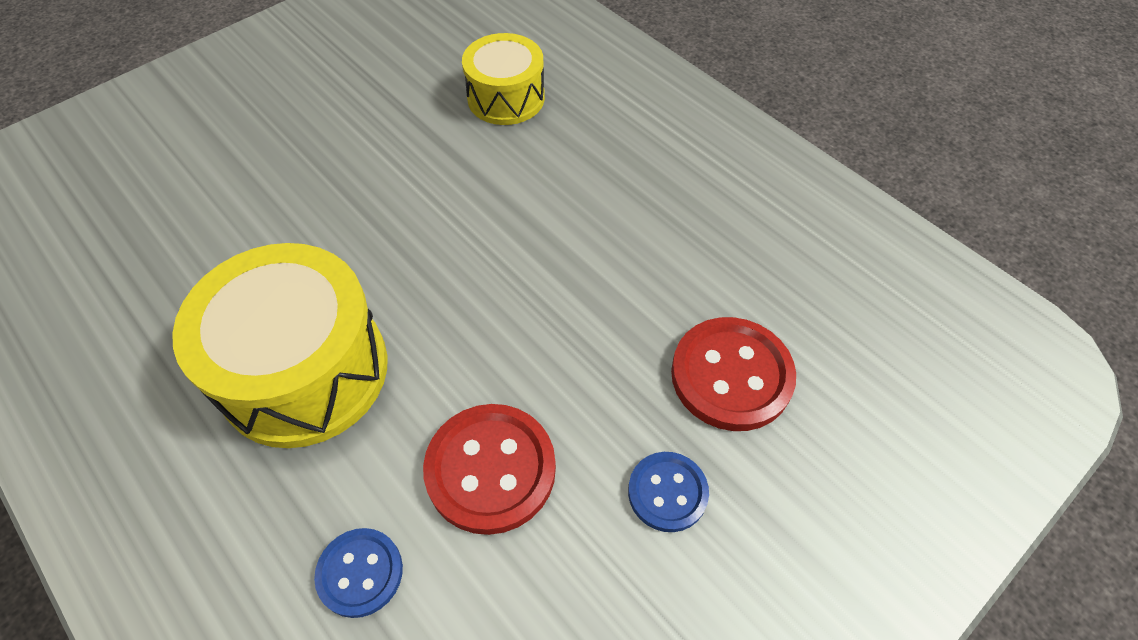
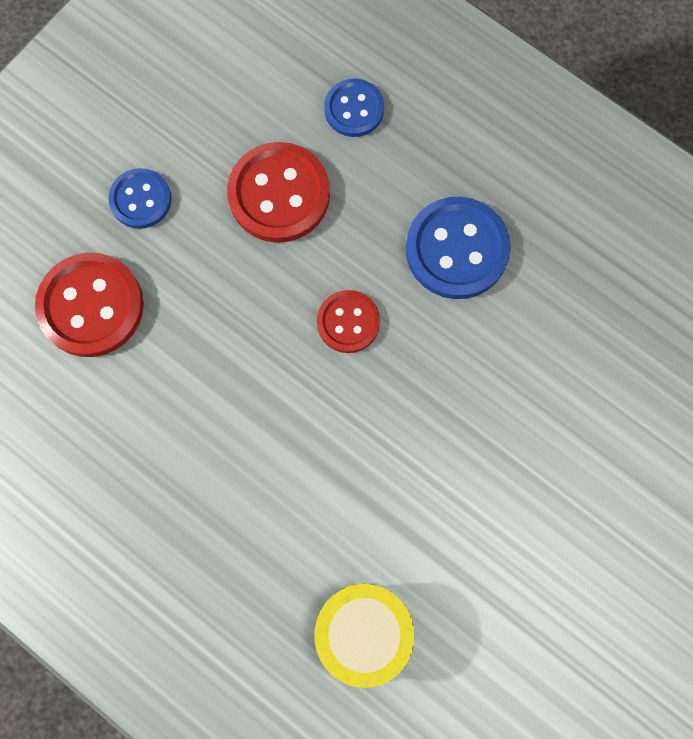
camera: 170 degrees right, 20 degrees up
yellow drum [172,243,388,448] -> blue button [406,197,511,299]
none -> red button [317,290,380,353]

